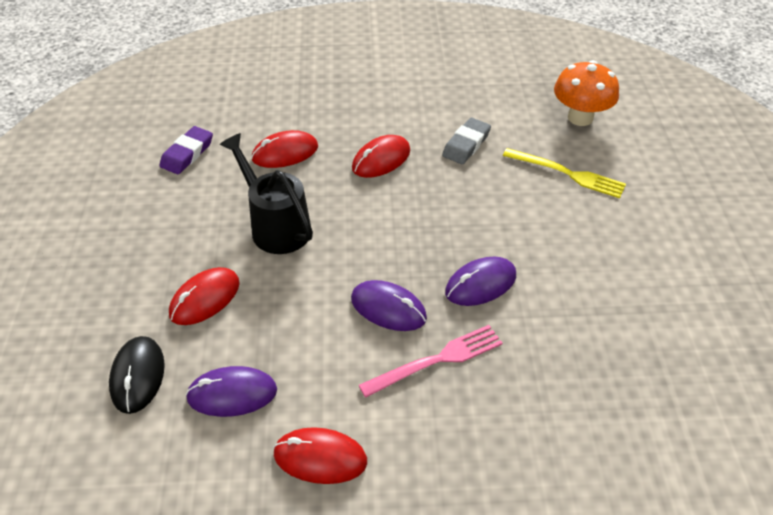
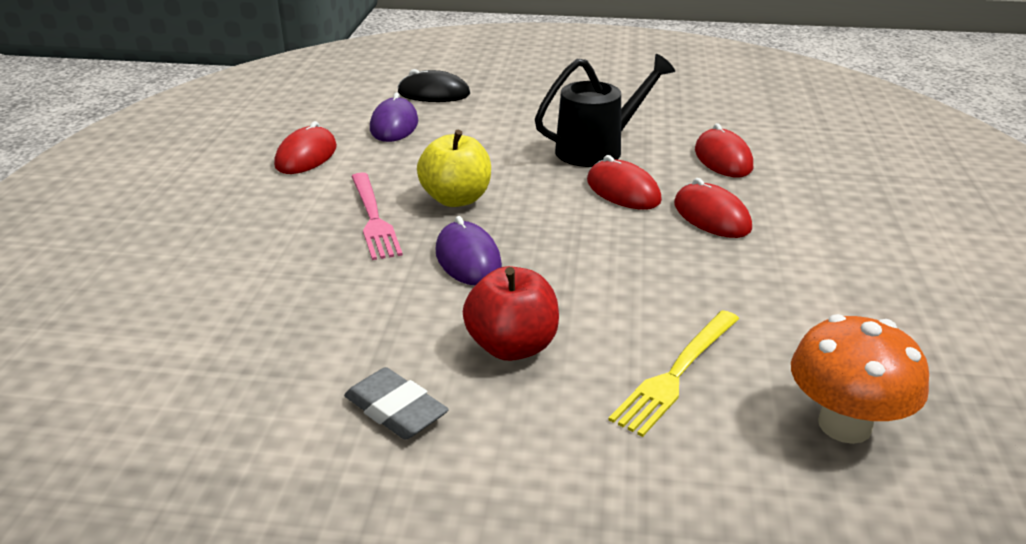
camera: 100 degrees right, 15 degrees down
purple eraser [160,126,213,174] -> none
red mouse [169,267,240,325] -> red mouse moved to [587,155,662,210]
purple mouse [351,280,427,331] -> yellow apple [417,130,491,207]
grey eraser [442,118,491,164] -> grey eraser moved to [344,367,449,440]
none -> red apple [463,266,559,361]

